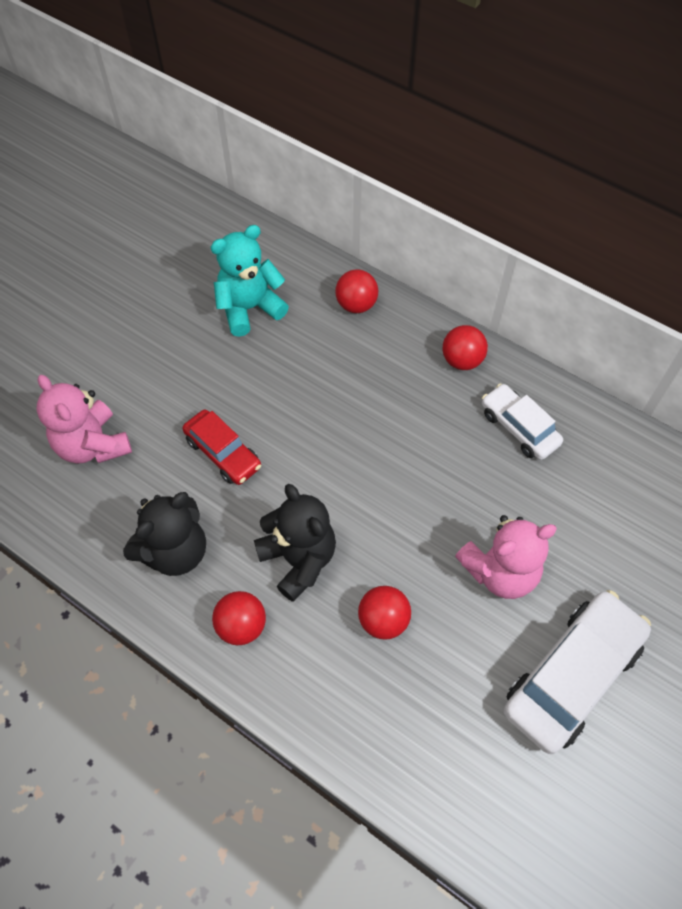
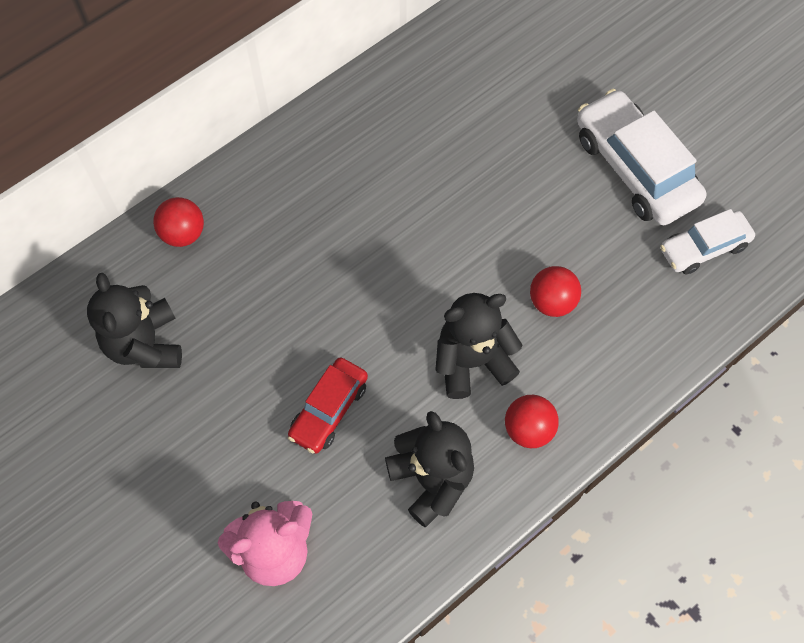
camera: 75 degrees left, 5 degrees up
red car [183,410,261,485] -> red car turned 150 degrees clockwise [288,357,368,454]
turquoise teddy bear [211,225,289,337] -> black teddy bear [87,273,182,368]
red ball [443,325,488,370] -> none
pink teddy bear [455,515,557,599] -> none
white car [482,383,563,460] -> white car moved to [660,209,755,275]

